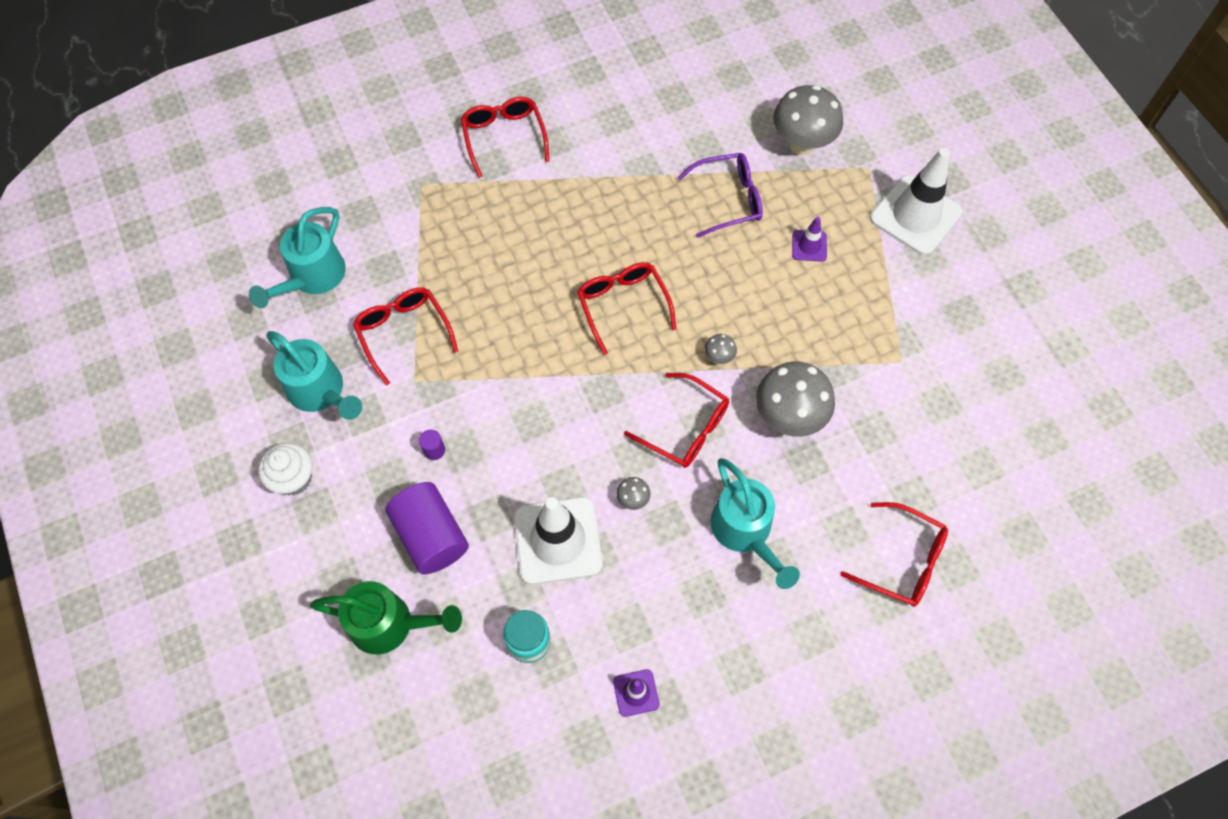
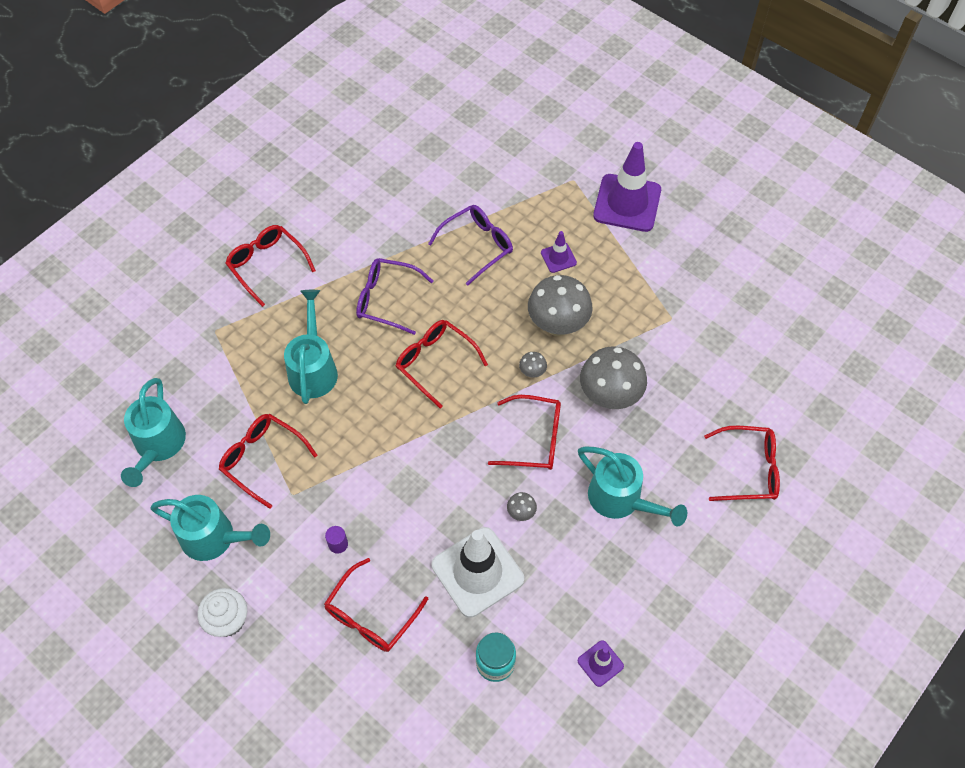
camera: 25 degrees left, 5 degrees down
green watering can [310,581,462,654] -> none
purple cylinder [385,482,469,574] -> red glasses [324,558,428,652]
grey mushroom [773,85,843,155] -> grey mushroom moved to [528,275,593,336]
white traffic cone [870,148,963,255] -> purple traffic cone [593,142,661,232]
none -> turquoise watering can [284,290,338,404]
none -> purple glasses [356,258,433,335]

